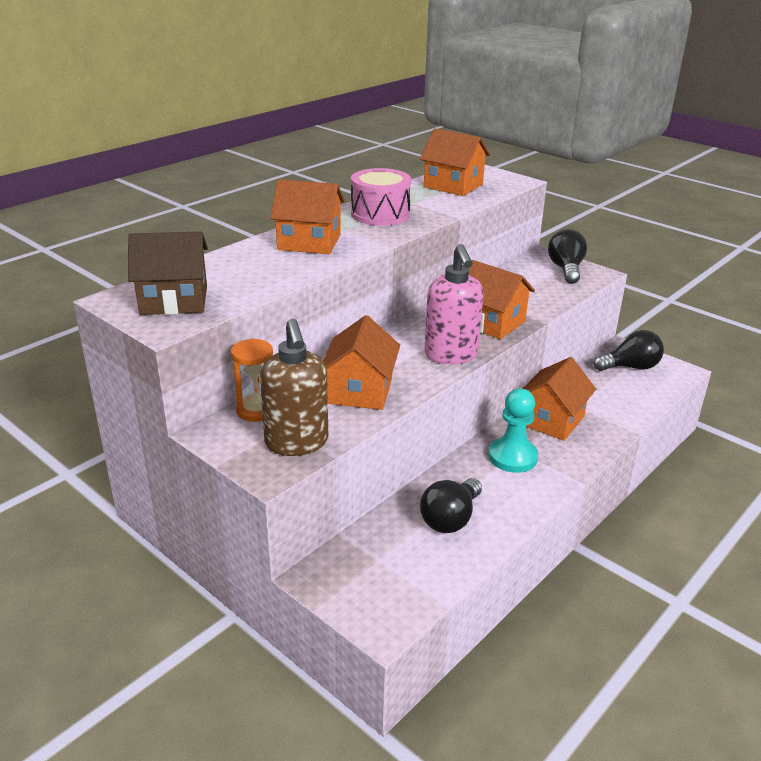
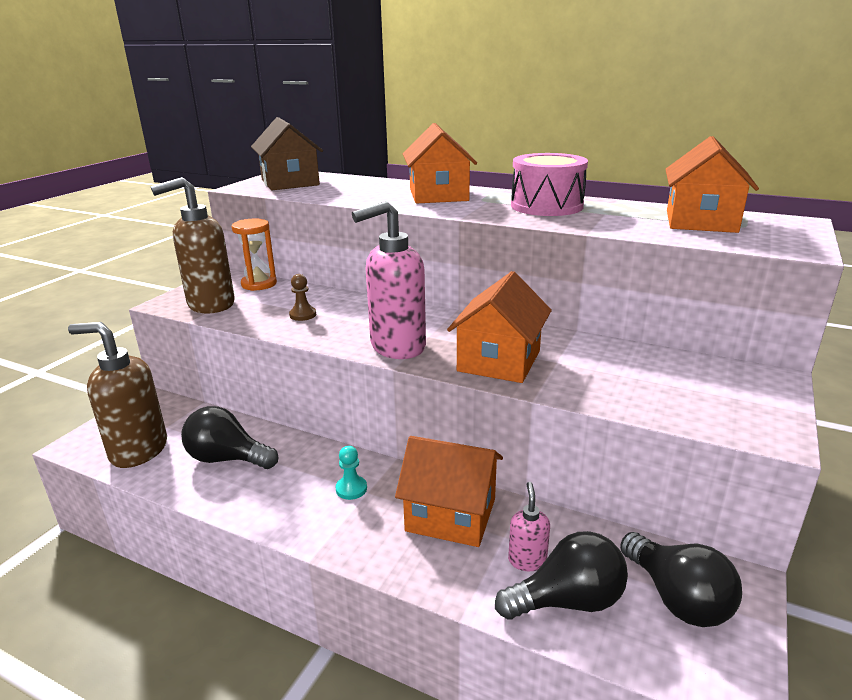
camera: 75 degrees right, 5 degrees down
orange house [323,315,400,410] -> brown pawn [289,274,316,321]
turquoise pawn [488,388,538,473] -> turquoise pawn [336,446,367,500], size x0.50
black light bulb [548,229,587,284] -> black light bulb moved to [495,531,628,620]
none -> brown soap dispenser [68,322,167,468]
none -> pink soap dispenser [508,482,550,571]

